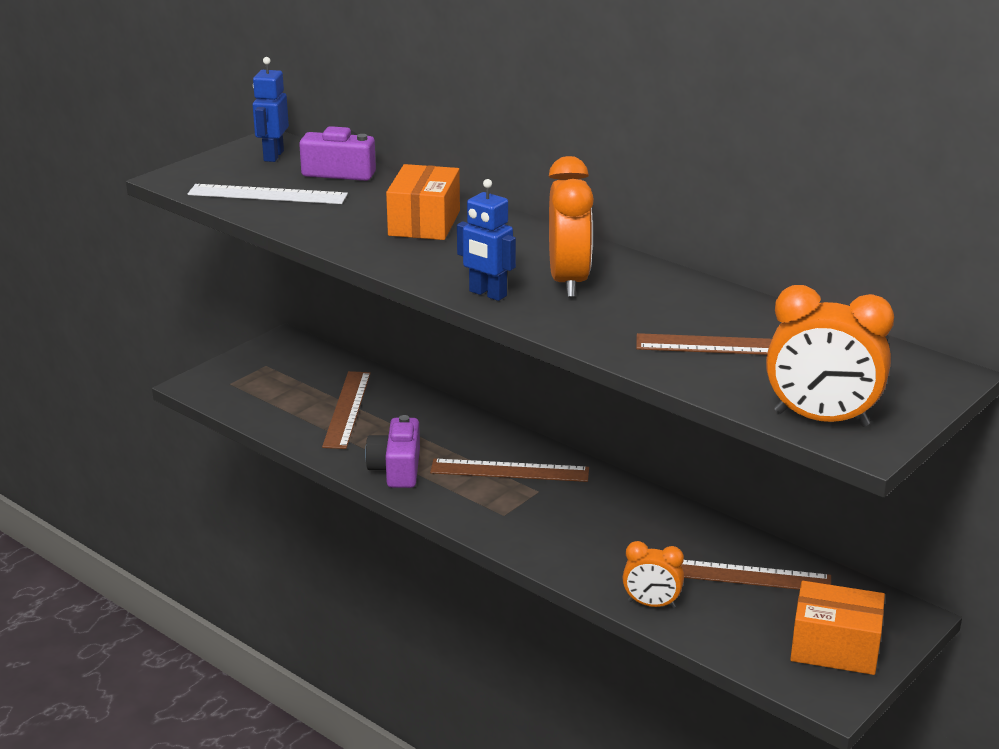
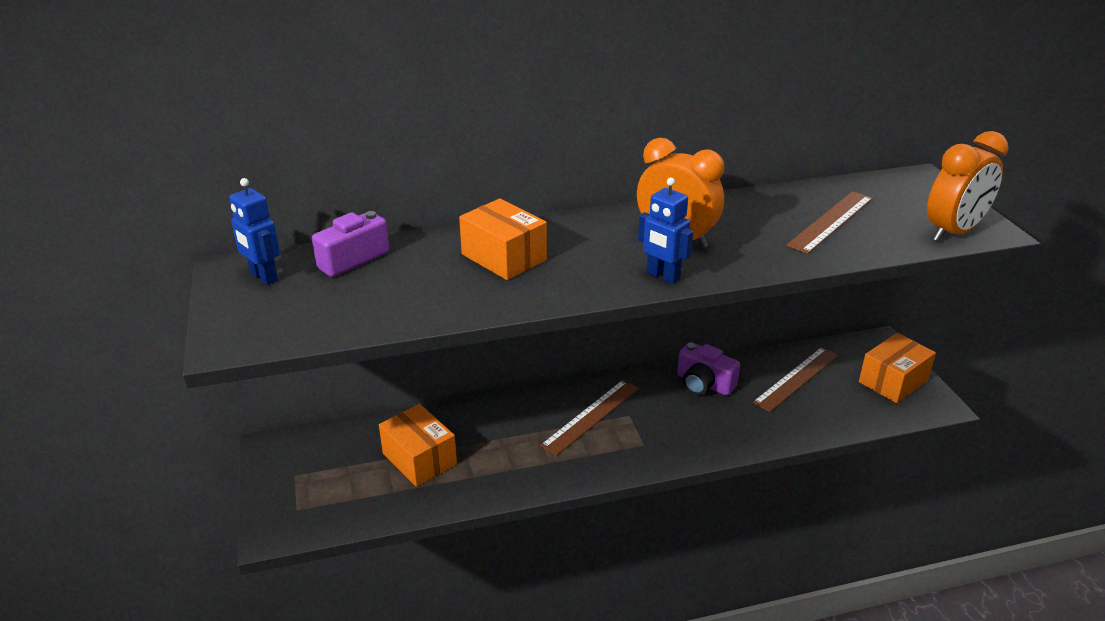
camera: 55 degrees left, 5 degrees up
white ruler [188,184,348,204] -> none
brown ruler [322,371,371,449] -> orange box [379,404,457,487]
purple camera [365,415,420,488] -> purple camera moved to [677,342,740,396]
blue robot [457,179,516,301] -> blue robot turned 60 degrees clockwise [638,178,693,284]
orange clock [623,541,684,608] -> none

